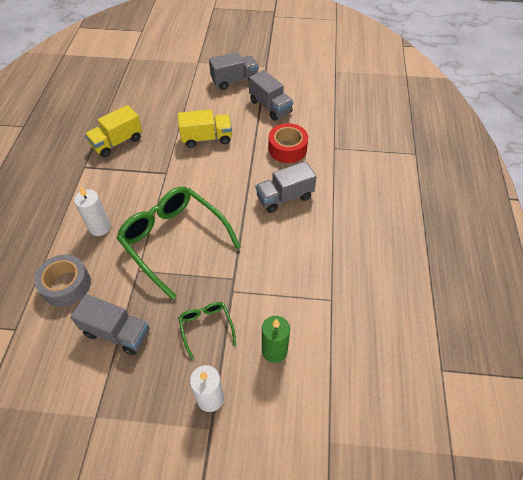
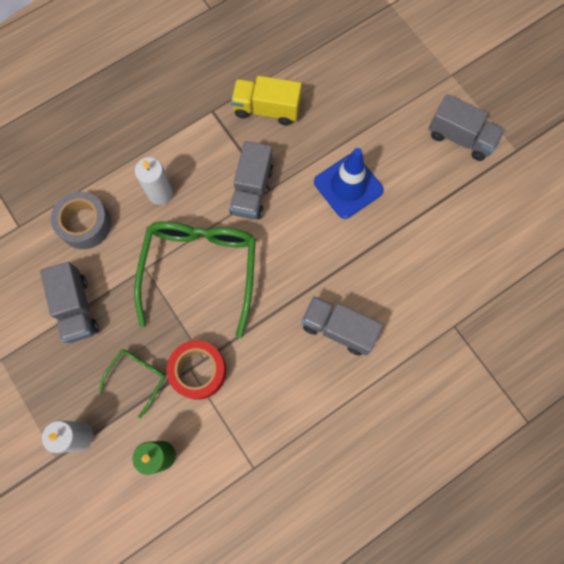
camera: 50 degrees right, 20 degrees up
yellow truck [178,109,232,148] -> blue traffic cone [314,148,384,219]
grey truck [249,70,293,121] -> grey truck moved to [229,141,273,220]
red tape [268,123,308,163] -> red tape moved to [167,340,226,400]

